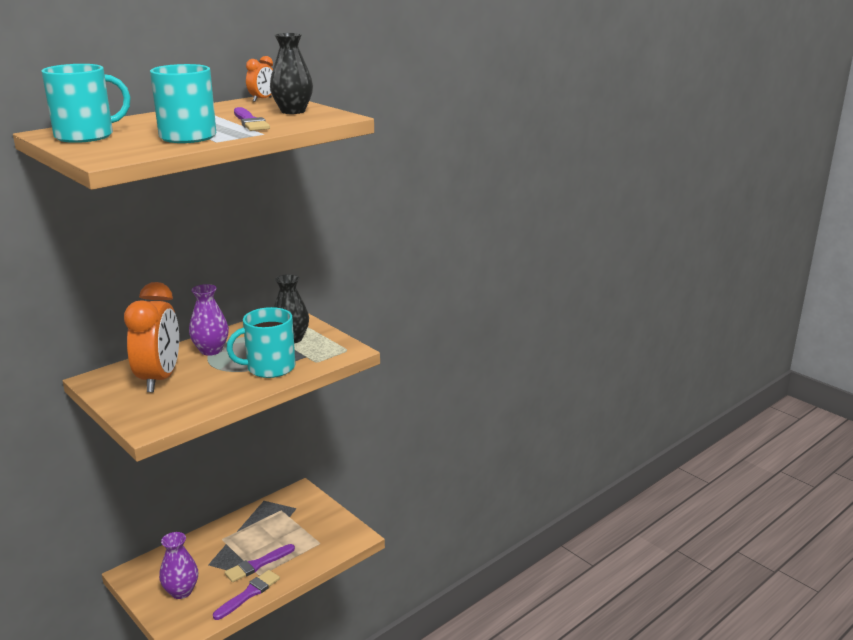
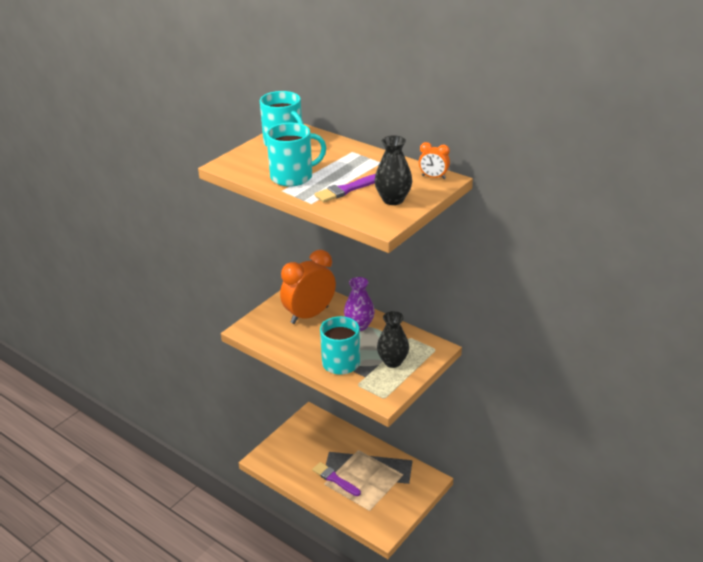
camera: 80 degrees right, 10 degrees up
orange clock [124,282,179,392] -> orange clock turned 150 degrees clockwise [280,250,336,324]
purple vase [159,532,198,599] -> none
purple brush [213,570,280,620] -> none

